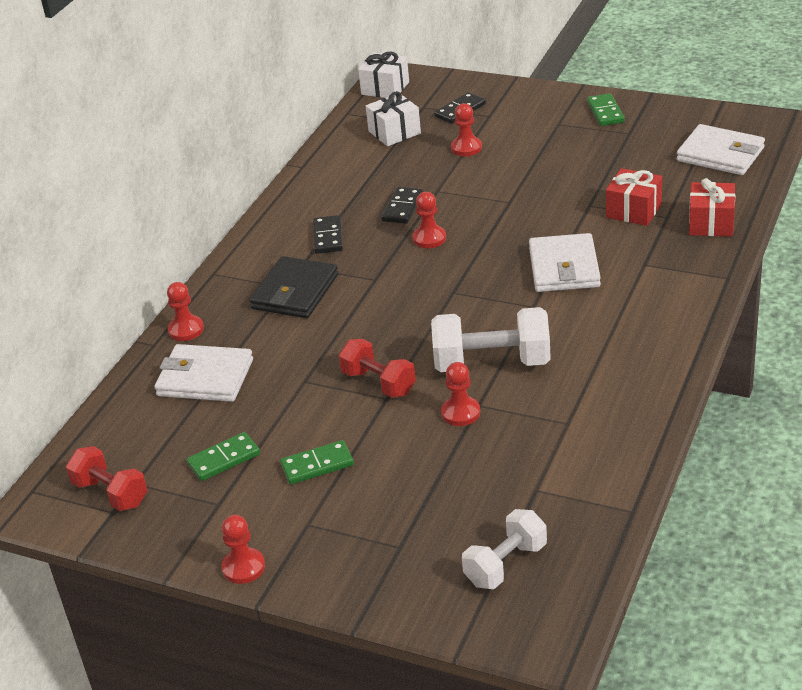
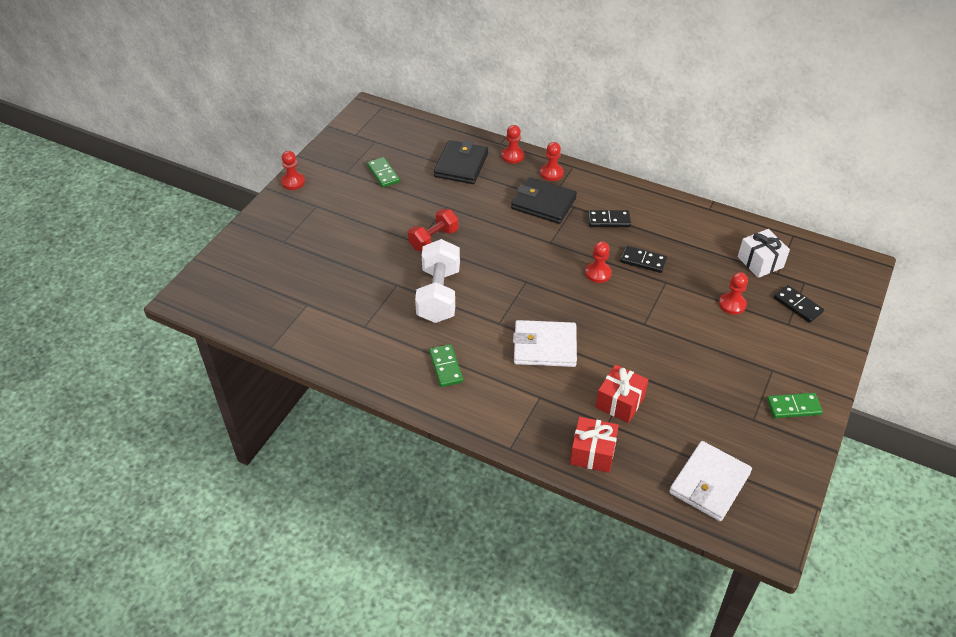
camera: 90 degrees right, 10 degrees up
red dumbbell [66,446,147,511] -> none
white wallet [154,344,253,402] -> black wallet [434,140,488,184]
green domino [280,440,354,484] -> green domino moved to [429,344,463,387]
white gift [358,51,409,98] -> none
red pawn [441,362,480,426] -> red pawn moved to [540,142,564,181]
white dumbbell [462,509,547,589] -> none

